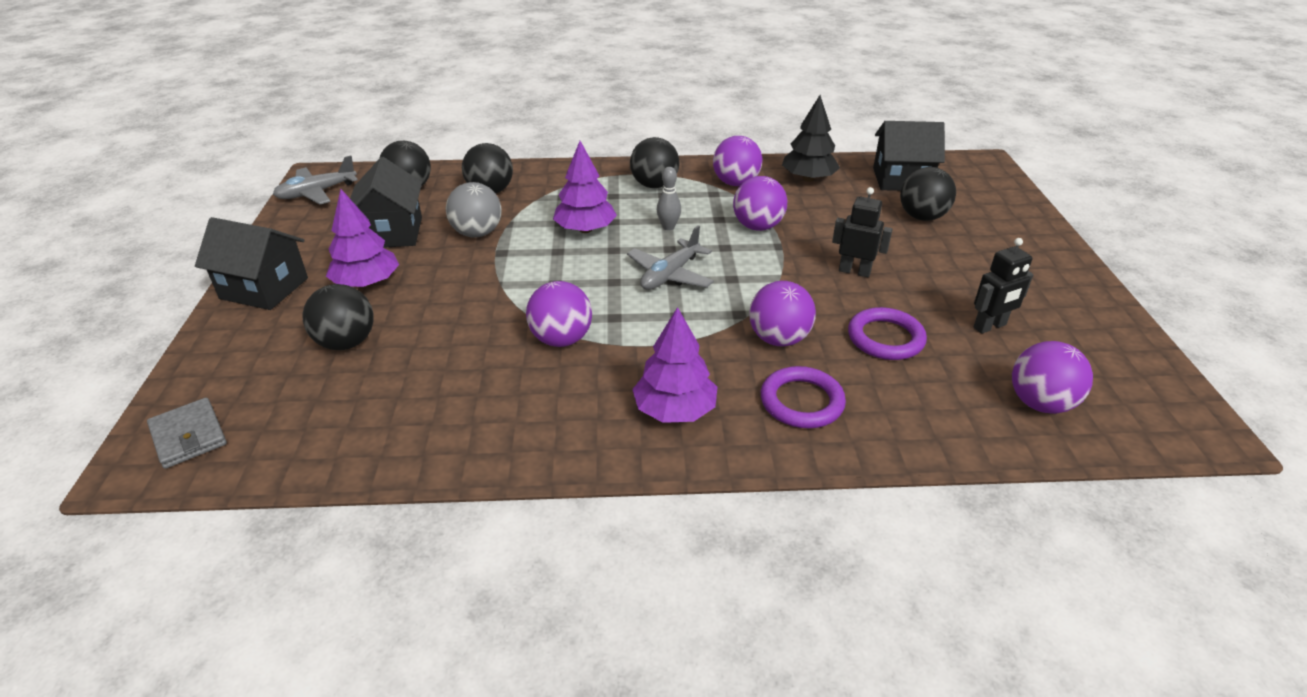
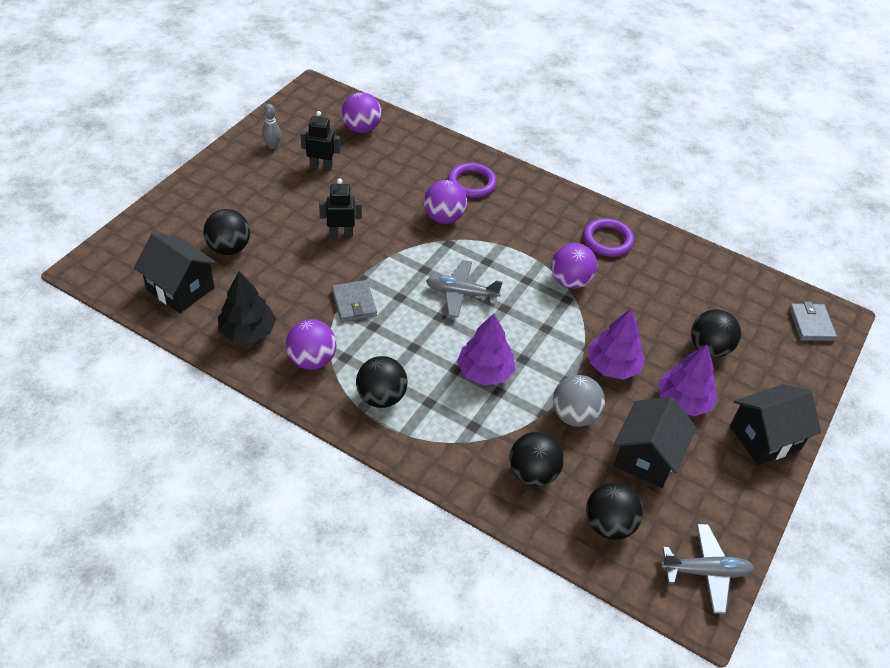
camera: 150 degrees left, 10 degrees up
black house [195,217,308,310] -> black house turned 75 degrees counterclockwise [730,384,821,465]
grey plane [627,225,714,290] -> grey plane turned 150 degrees counterclockwise [426,260,503,318]
purple tree [632,307,717,423] -> purple tree moved to [588,308,645,380]
grey bowling pin [657,167,681,230] -> grey bowling pin moved to [262,104,281,149]
purple ball [733,176,787,231] -> grey wallet [332,280,377,322]
black robot [832,187,893,277] -> black robot turned 120 degrees clockwise [319,179,362,237]
purple ring [848,307,927,360] -> purple ring moved to [583,218,634,257]

